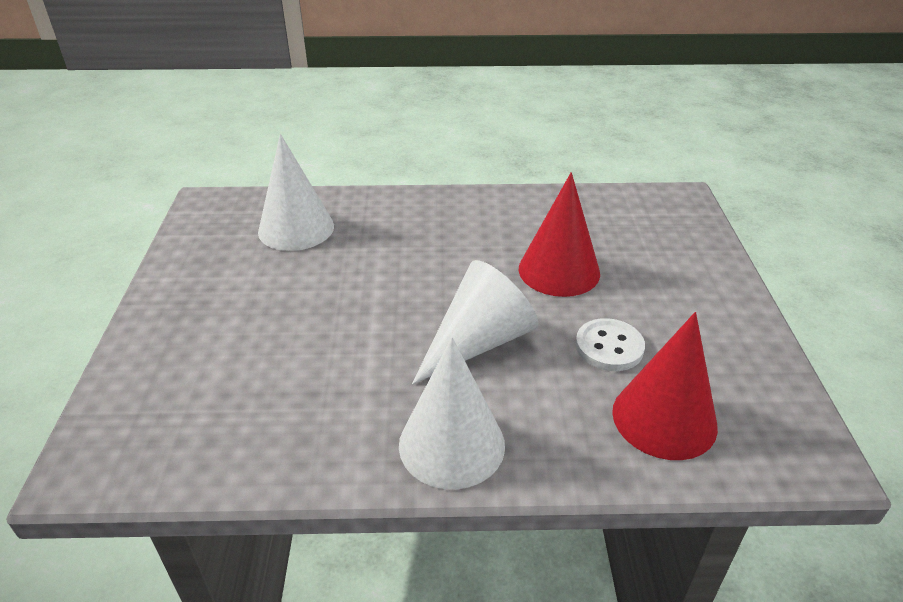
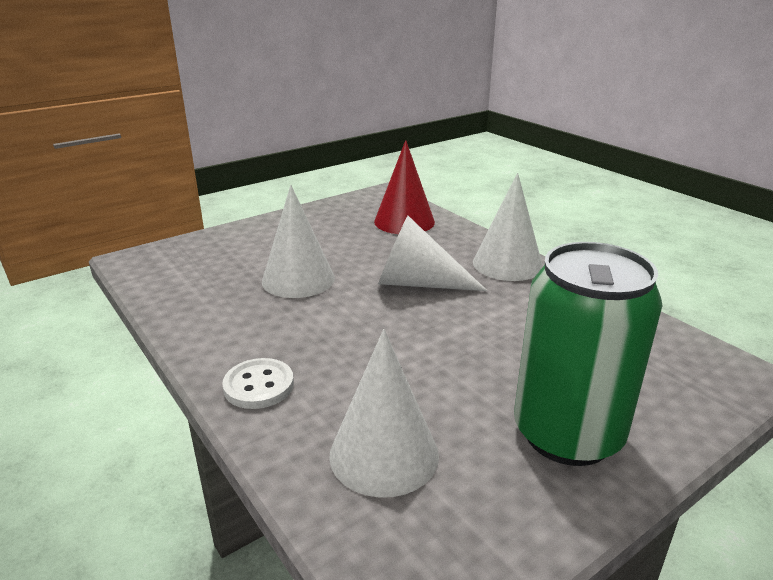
camera: 125 degrees left, 10 degrees down
red cone [519,172,600,297] -> white cone [262,185,335,298]
white button [575,318,645,371] -> white button moved to [222,358,294,409]
none -> green can [514,242,663,466]

